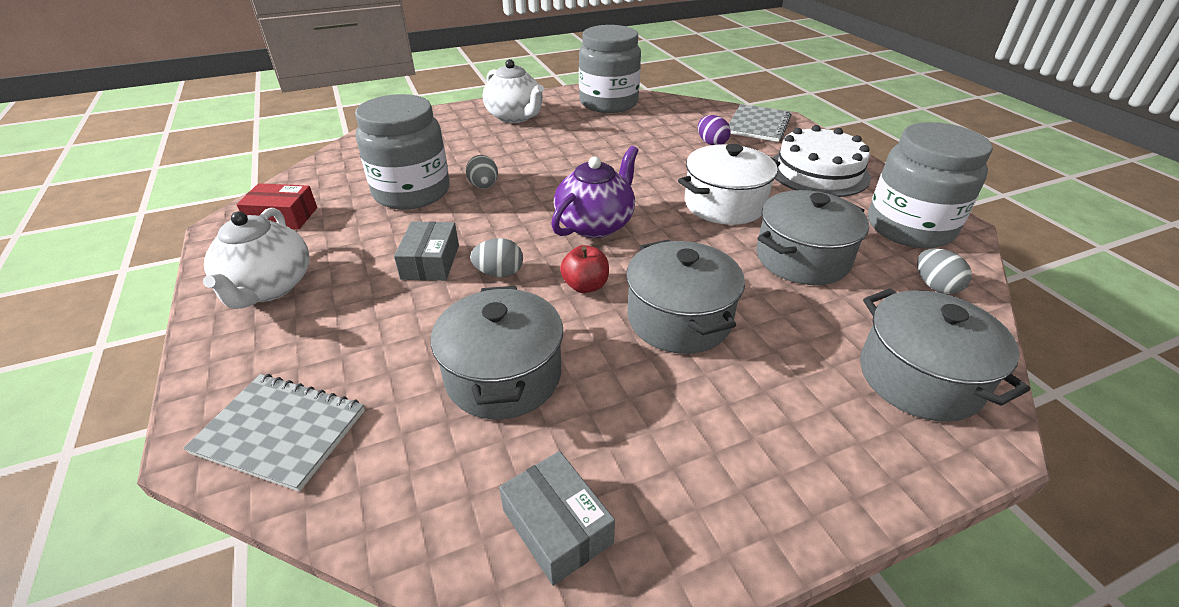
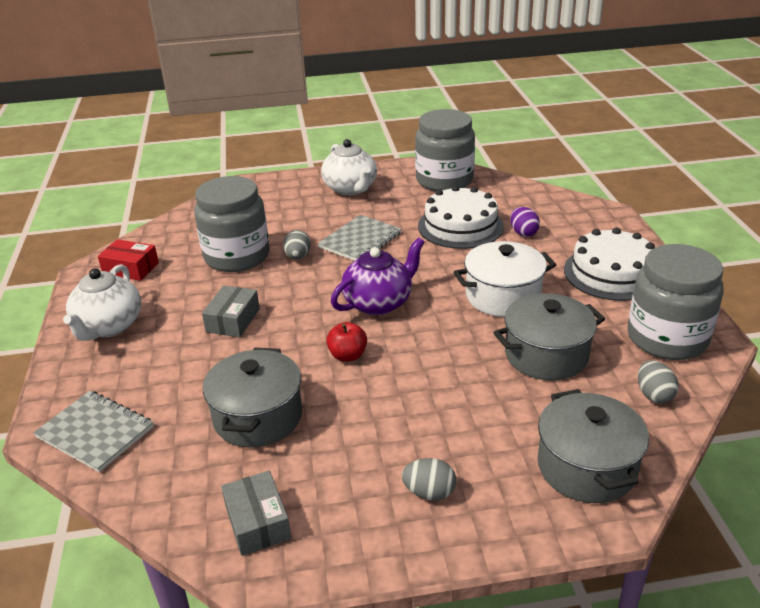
camera: 15 degrees right, 5 degrees down
grey egg [470,238,523,277] -> grey egg moved to [402,458,456,501]
grey pot [626,239,745,354] -> none
grey notebook [729,104,792,142] -> grey notebook moved to [318,215,401,261]
none -> white cake [418,185,504,249]

